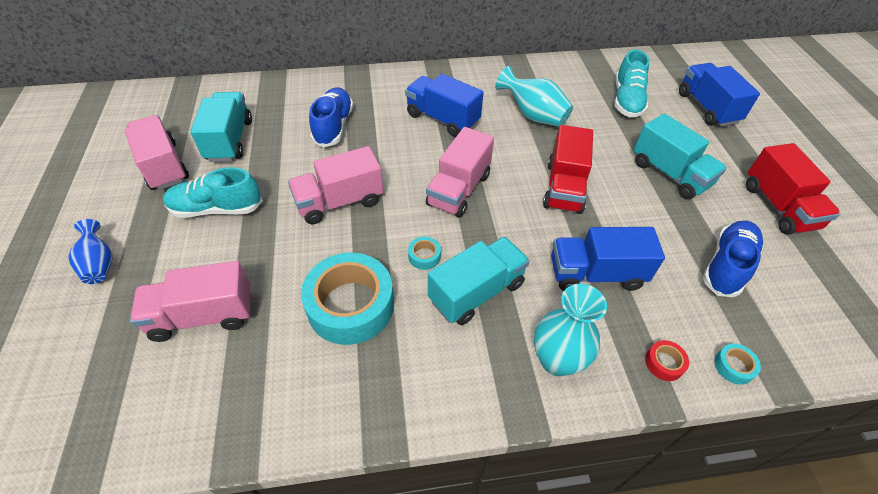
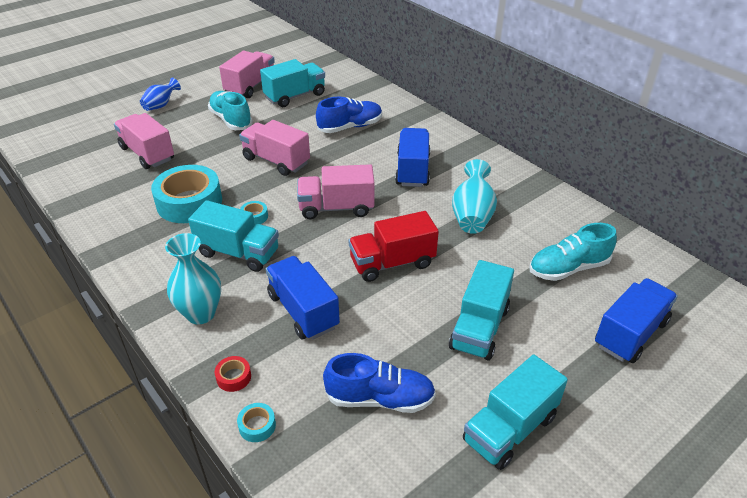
camera: 60 degrees right, 10 degrees down
red truck [746,143,840,235] -> turquoise truck [463,354,568,470]

